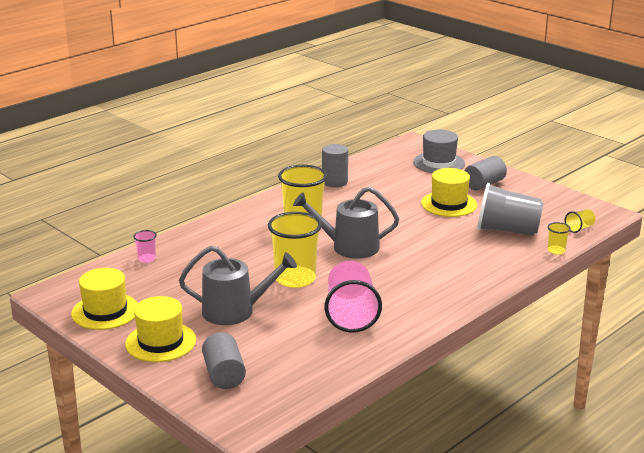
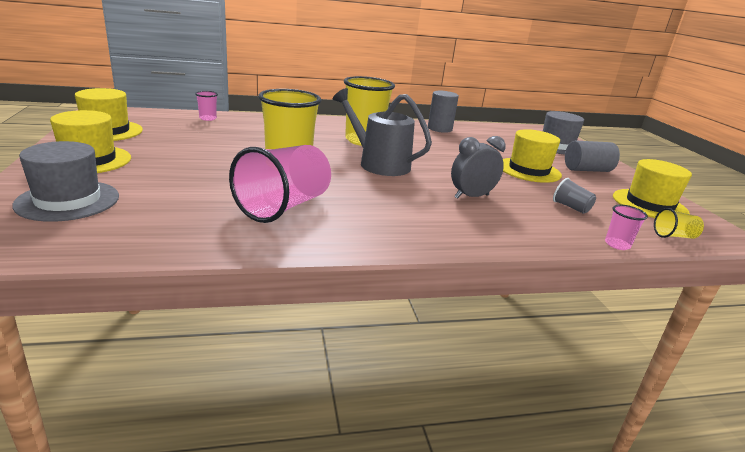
camera: 30 degrees right, 0 degrees up
grey watering can [179,246,297,325] -> none
grey cylinder [202,332,246,389] -> grey hat [12,141,119,222]
grey cup [477,183,544,236] -> grey cup [553,178,596,214], size x0.45
yellow cup [548,222,571,254] -> pink cup [605,205,648,250]
none -> grey clock [451,136,506,199]
none -> yellow hat [613,159,692,218]

